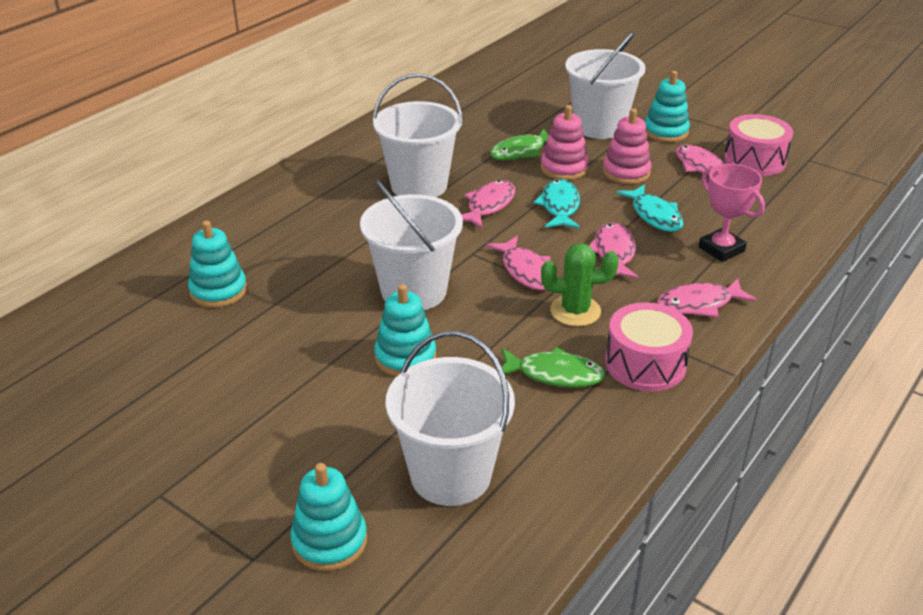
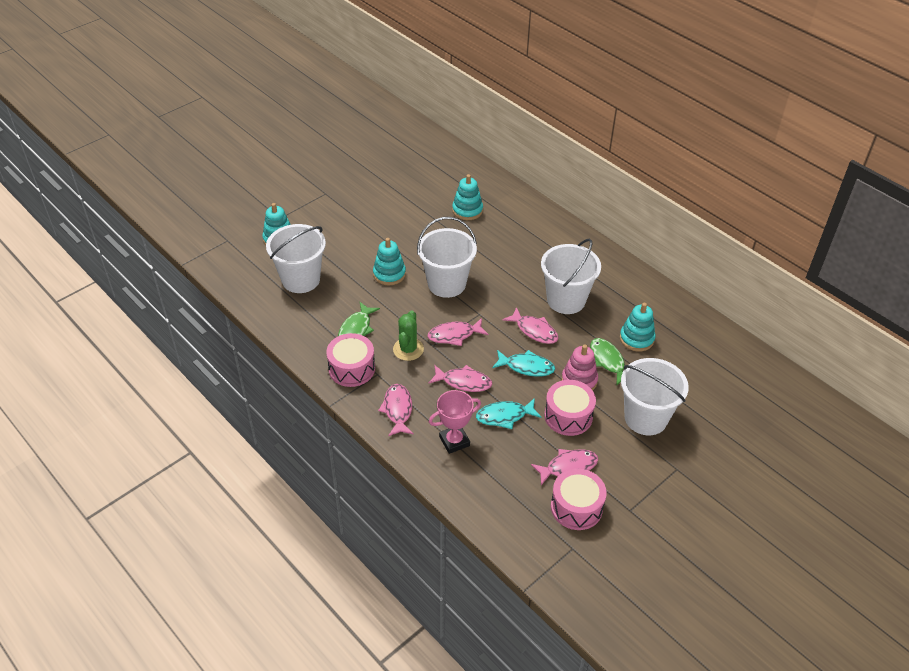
camera: 100 degrees right, 10 degrees up
pink stacking toy [603,109,652,184] -> pink drum [544,380,596,436]
turquoise stacking toy [645,71,690,142] -> turquoise stacking toy moved to [620,303,655,352]

